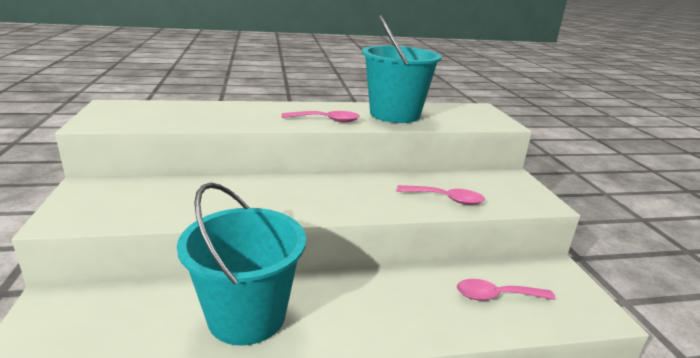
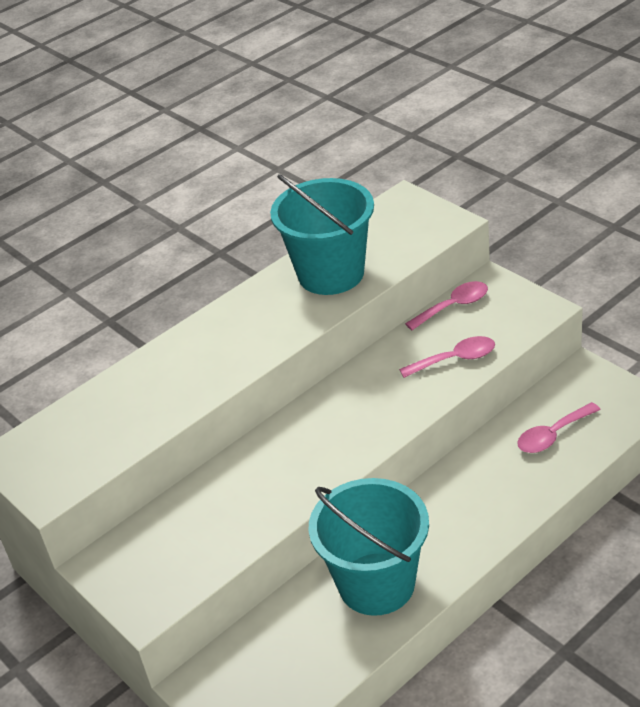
camera: 25 degrees left, 15 degrees up
pink spoon [281,111,360,122] -> pink spoon moved to [405,281,488,330]

